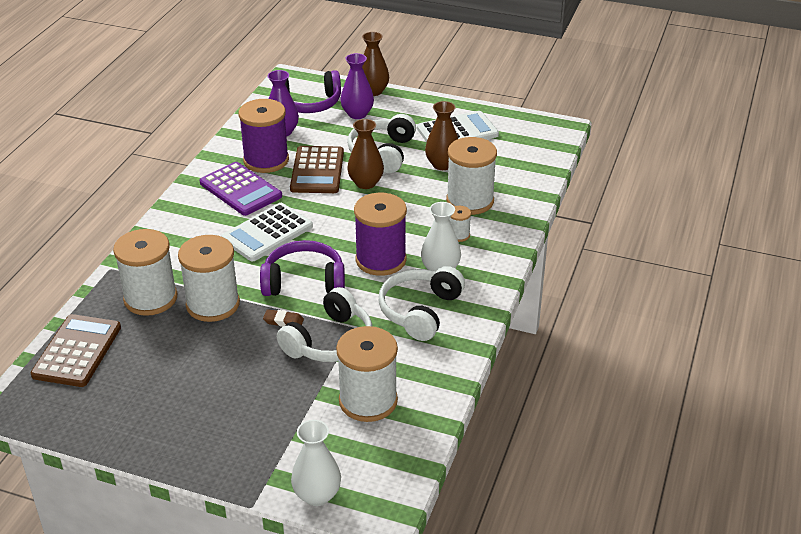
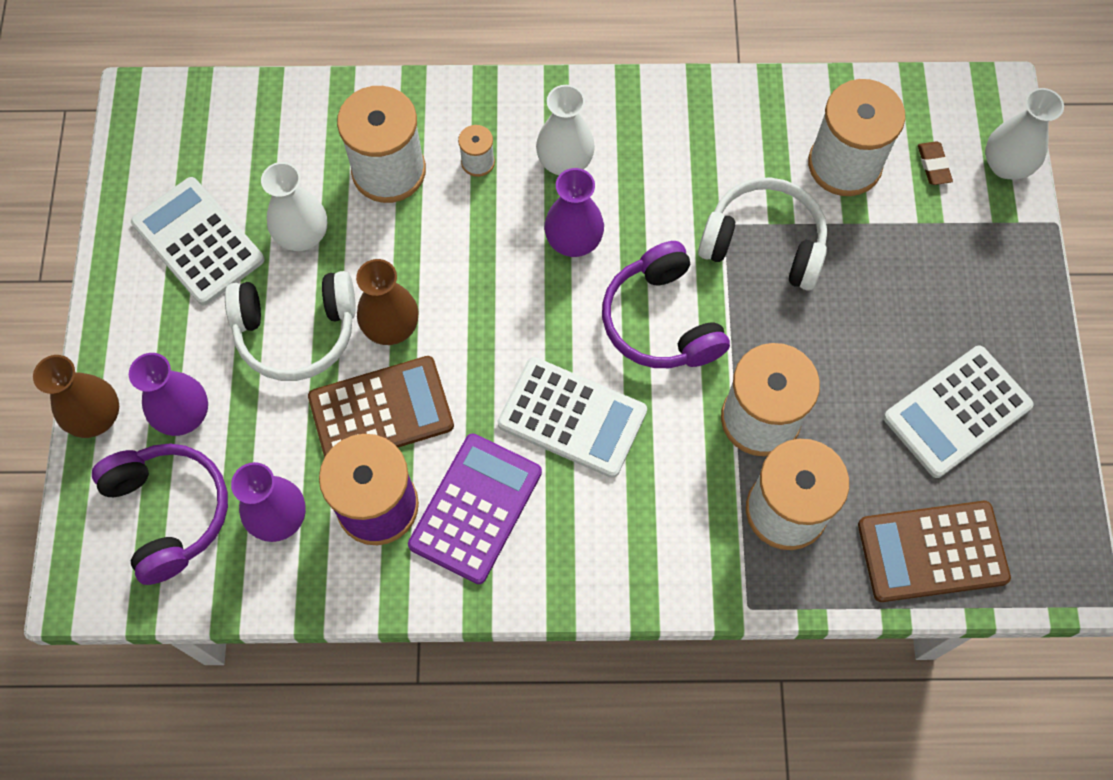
camera: 110 degrees left, 30 degrees up
brown eraser [263,309,304,327] -> brown eraser moved to [918,141,953,185]
purple spool [354,193,407,276] -> purple vase [544,168,604,257]
white headphones [379,266,465,341] -> none
brown vase [425,101,458,170] -> white vase [261,162,327,251]
none -> white calculator [883,345,1034,478]

